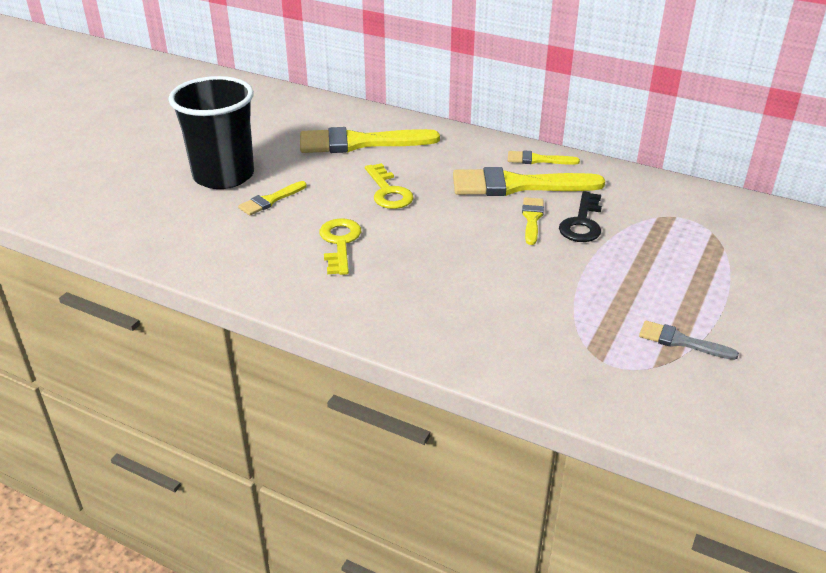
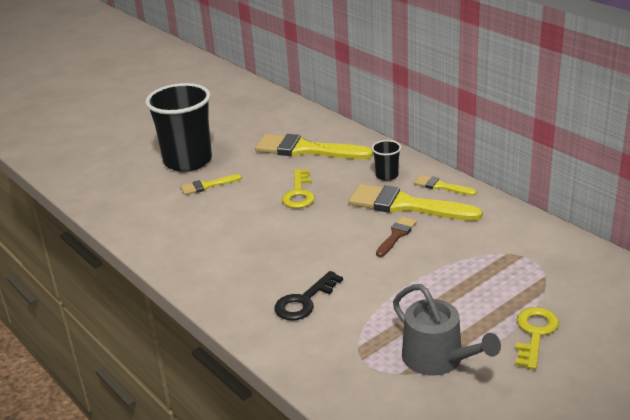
camera: 25 degrees right, 5 degrees down
yellow key [319,218,362,275] -> yellow key moved to [515,307,559,370]
yellow brush [522,197,544,245] -> brown brush [376,217,417,257]
black key [559,192,602,242] -> black key moved to [274,271,343,320]
grey brush [639,320,739,360] -> grey watering can [393,284,501,376]
none -> black cup [372,140,401,181]

